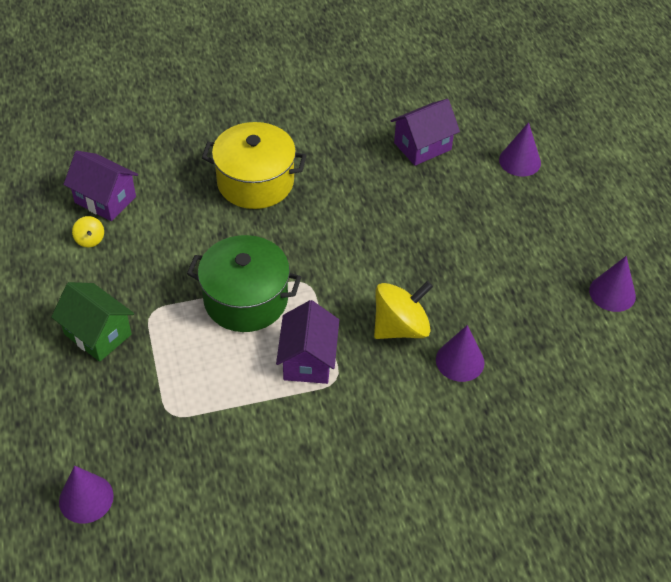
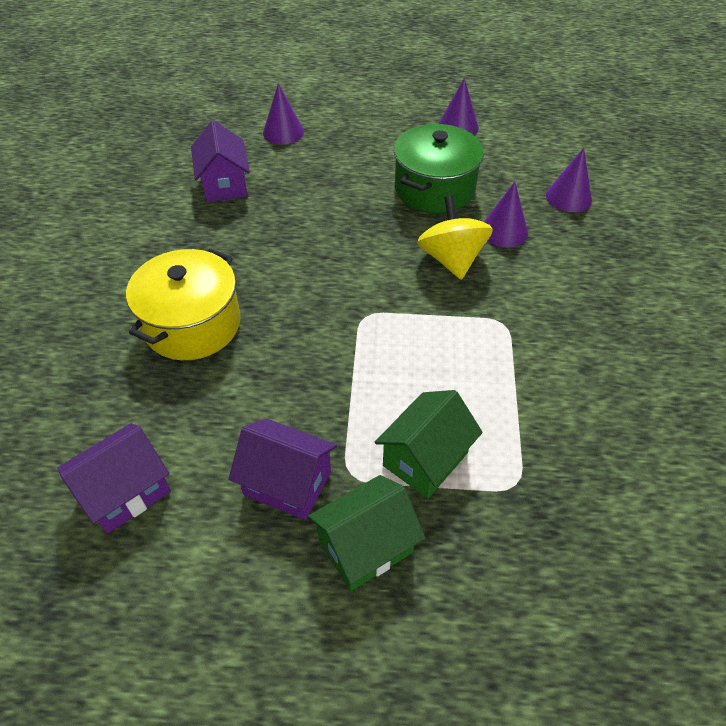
camera: 70 degrees left, 0 degrees up
purple cone [59,465,114,523] -> purple cone moved to [546,148,592,212]
yellow spinning top [72,216,104,247] -> none
green pot [187,235,301,332] -> green pot moved to [394,124,484,213]
purple house [276,300,339,384] -> purple house moved to [229,418,337,520]
none -> green house [375,390,483,499]

